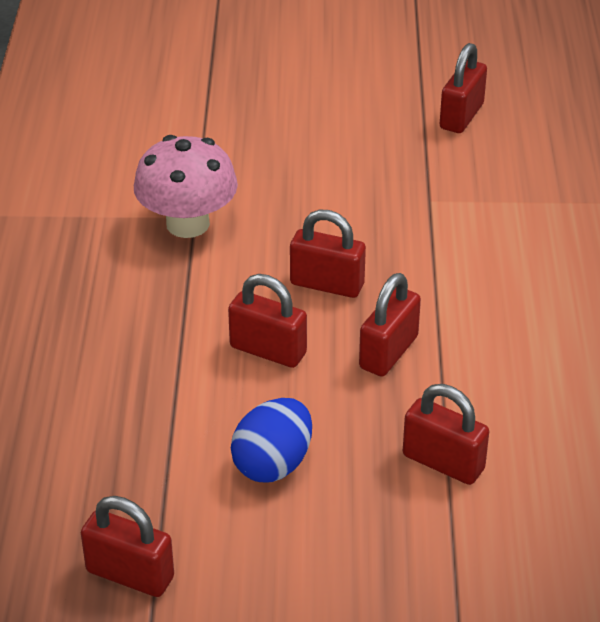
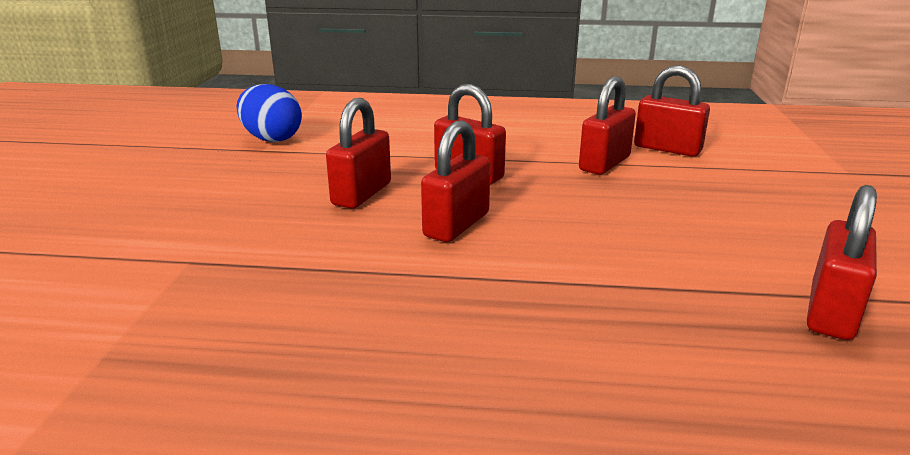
camera: 85 degrees left, 15 degrees down
pink mushroom [134,135,238,238] -> none
blue egg [231,398,312,483] -> blue egg moved to [237,84,302,142]
red padlock [440,43,487,133] -> red padlock moved to [634,65,710,157]

